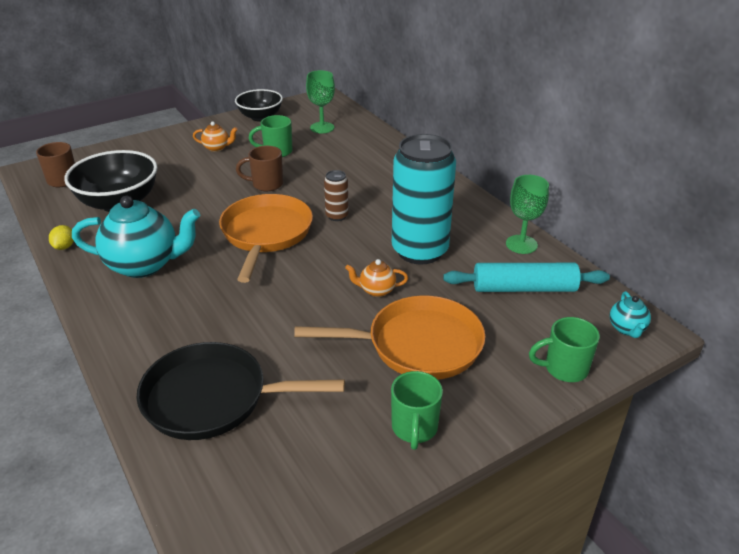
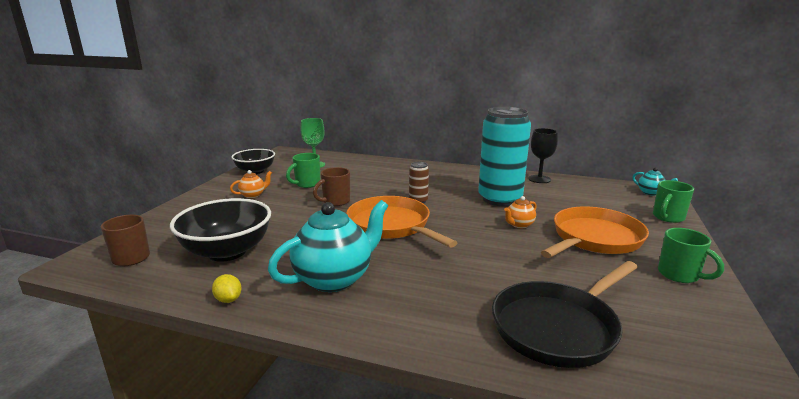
camera: 40 degrees left, 15 degrees down
turquoise rolling pin [443,263,610,292] -> none
green goblet [506,175,549,254] -> black goblet [528,128,558,183]

